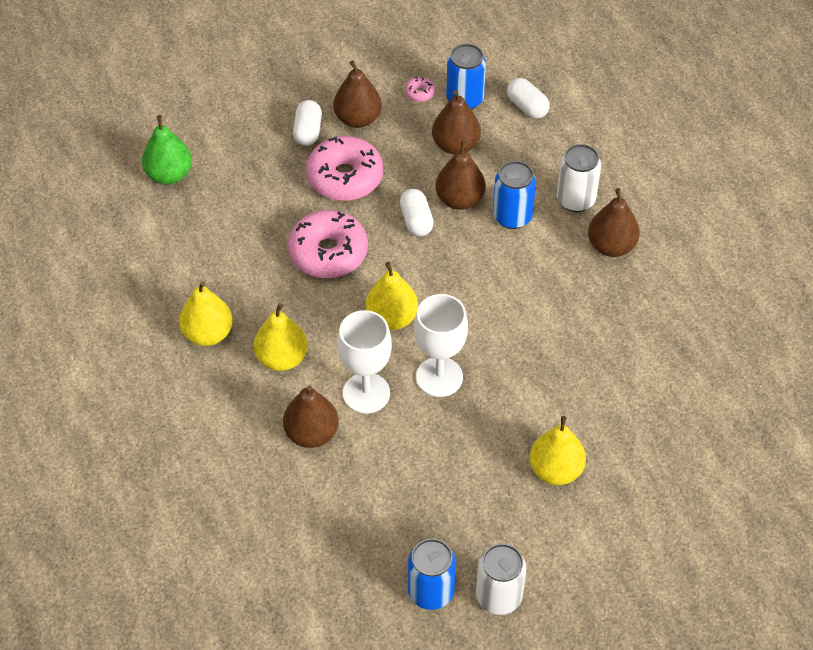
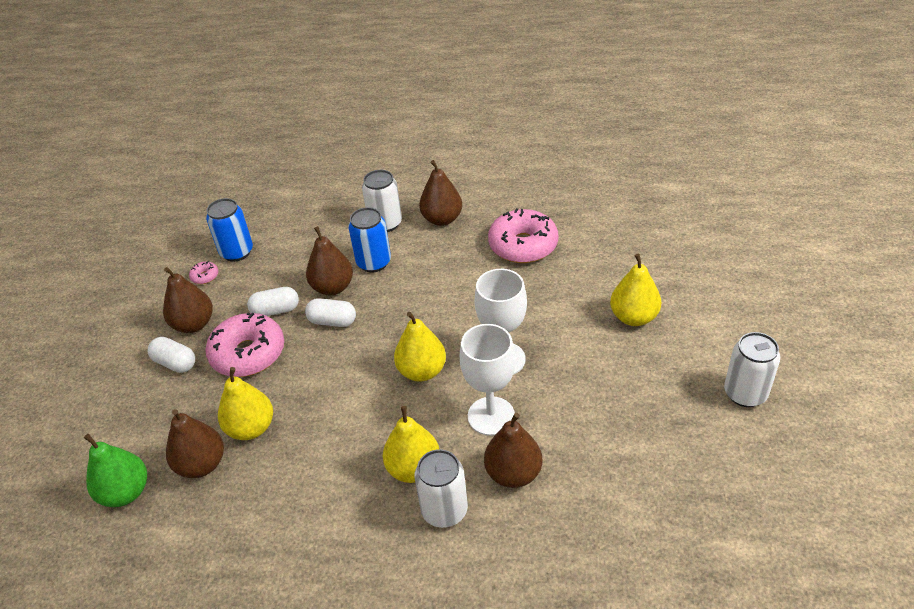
camera: 60 degrees left, 10 degrees down
yellow pear [179,281,233,346] -> yellow pear moved to [218,367,273,440]
pink donut [288,210,368,278] -> pink donut moved to [488,208,558,263]
blue can [408,539,456,610] -> none
brown pear [432,90,481,155] -> brown pear moved to [166,409,224,478]
white capsule [507,78,550,119] -> white capsule moved to [247,287,299,316]
none -> white can [414,449,468,528]

